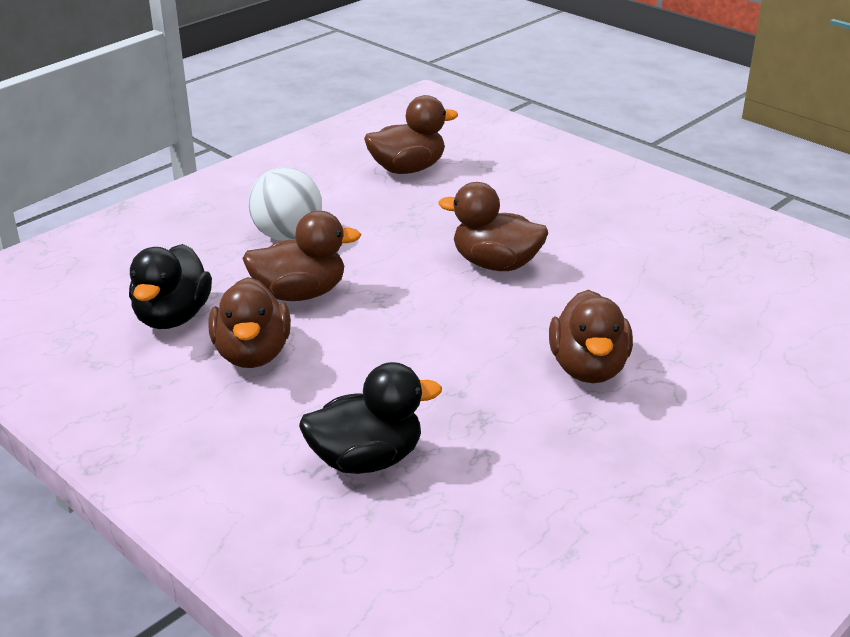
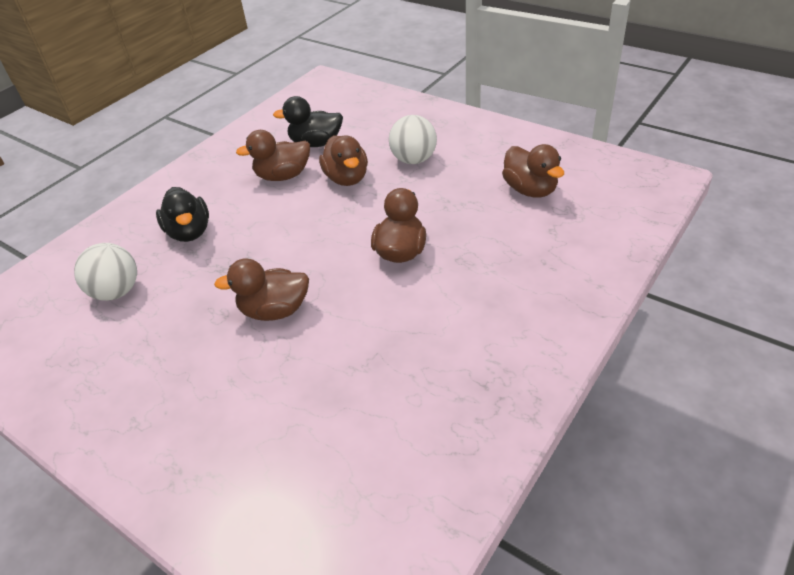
camera: 85 degrees right, 10 degrees up
none -> white ball [74,243,137,301]

